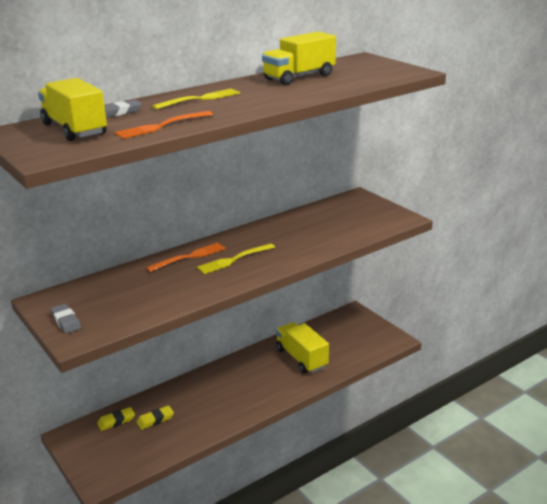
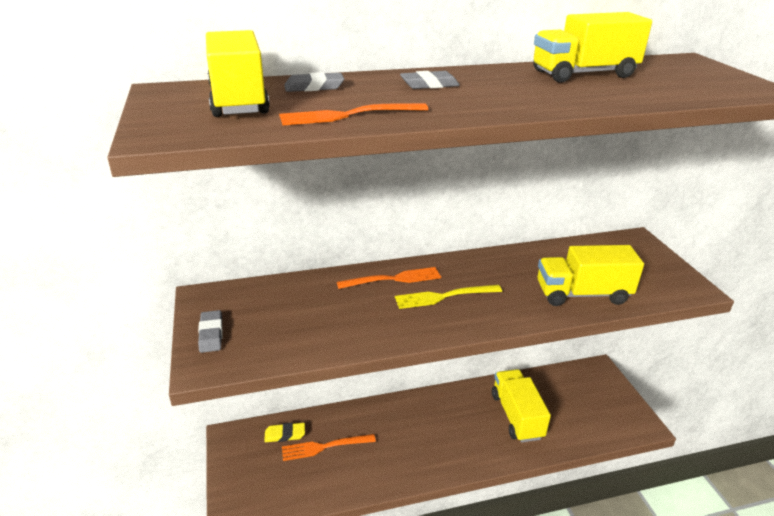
camera: 20 degrees right, 5 degrees up
yellow eraser [136,405,174,430] -> orange fork [282,434,376,461]
yellow fork [152,89,240,109] -> grey eraser [400,71,460,89]
none -> yellow truck [537,245,644,306]

